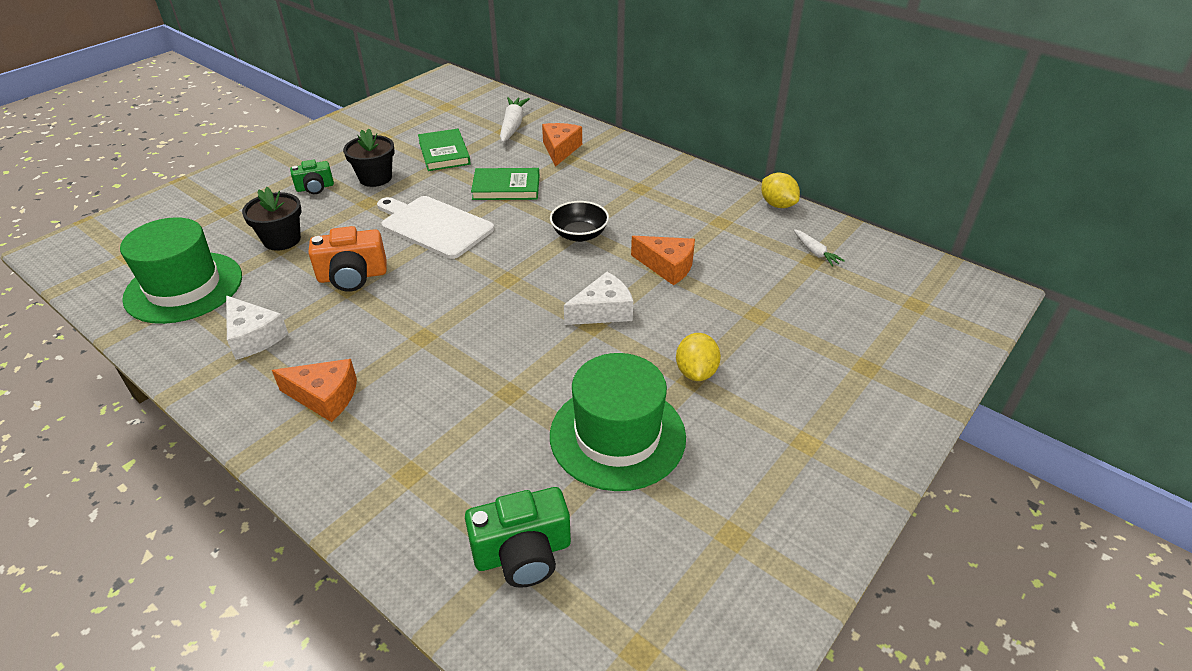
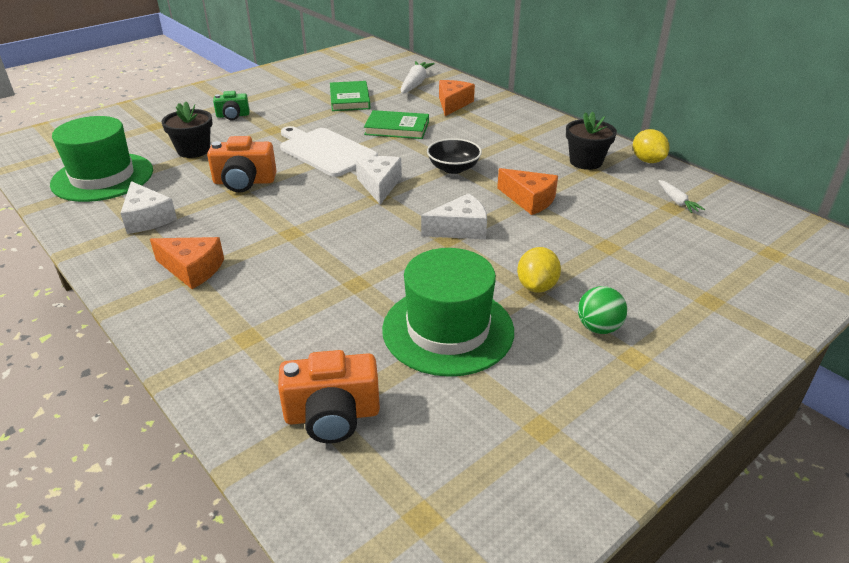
camera: 10 degrees right, 5 degrees down
black flower pot [343,129,395,187] -> black flower pot moved to [566,112,617,170]
green camera [465,487,571,588] -> orange camera [278,350,380,443]
none -> white cheese [356,156,402,205]
none -> green ball [578,286,627,334]

